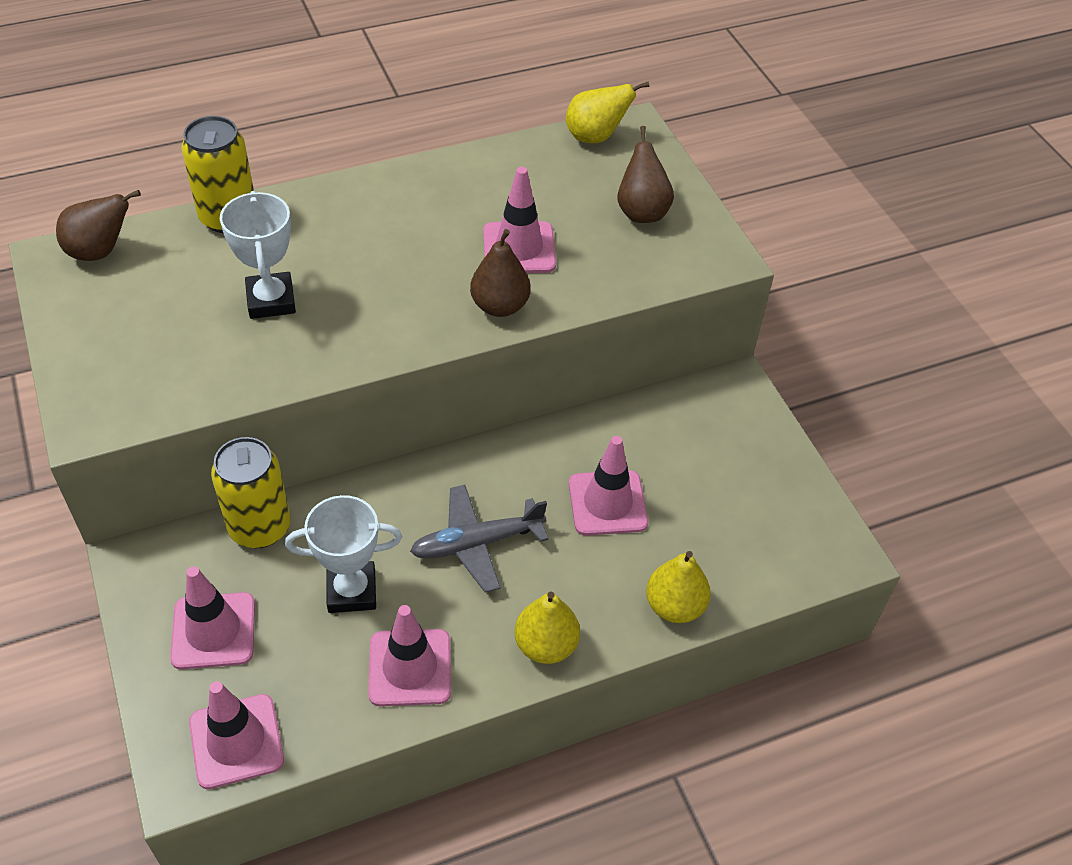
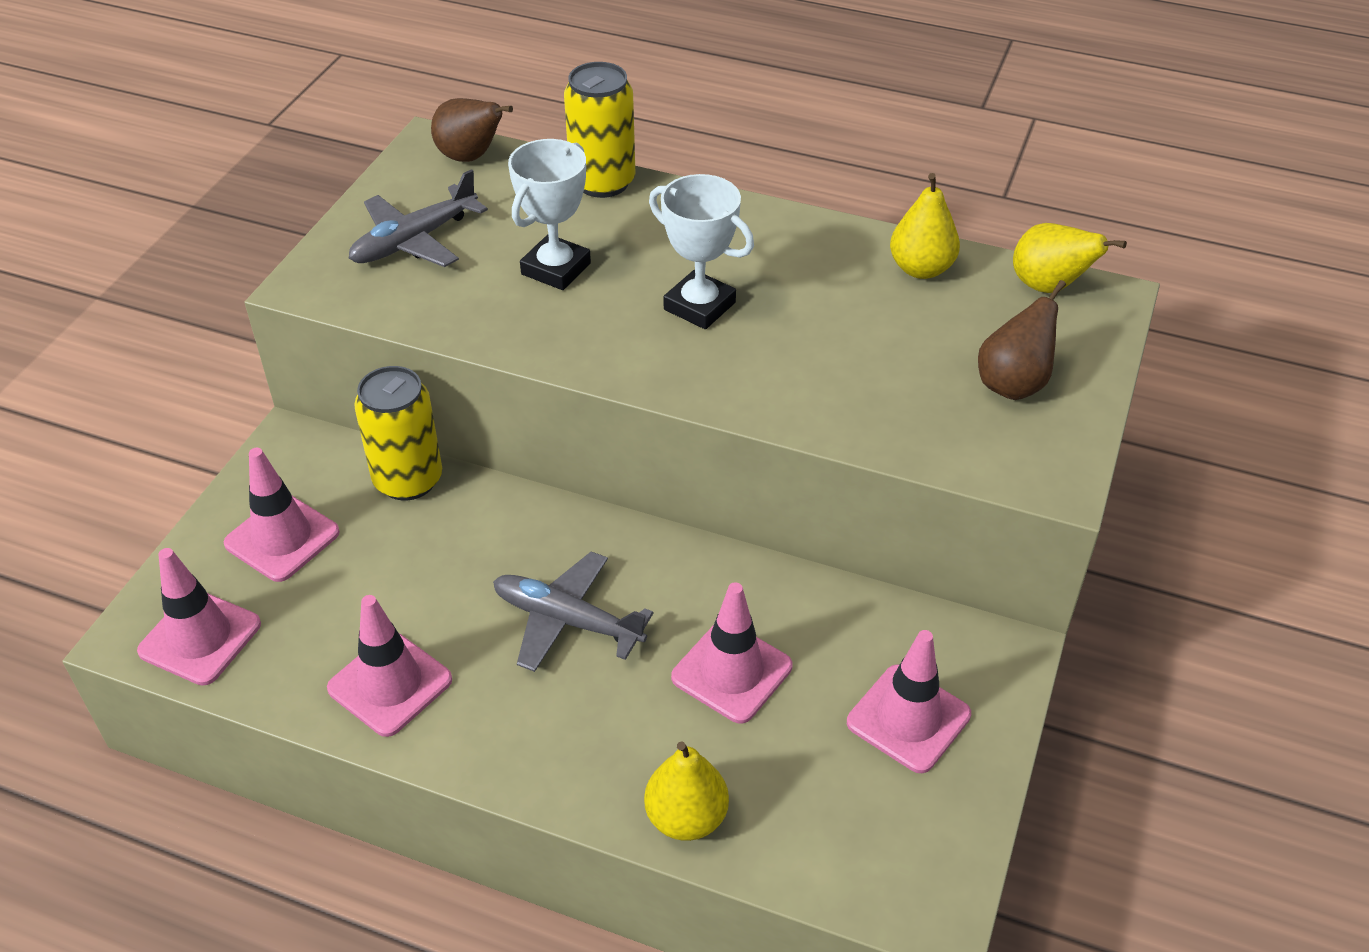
camera: 45 degrees right, 5 degrees down
white trophy [285,495,402,613] -> white trophy moved to [649,174,754,329]
brown pear [470,229,531,317] -> none
pink traffic cone [483,167,556,273] -> pink traffic cone moved to [847,630,971,773]
yellow pear [515,592,580,664] -> yellow pear moved to [890,173,960,279]
none -> grey plane [349,169,488,267]

